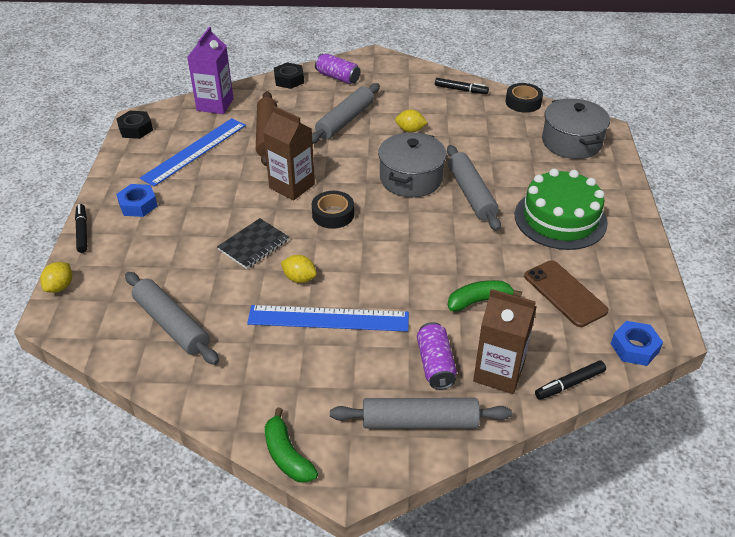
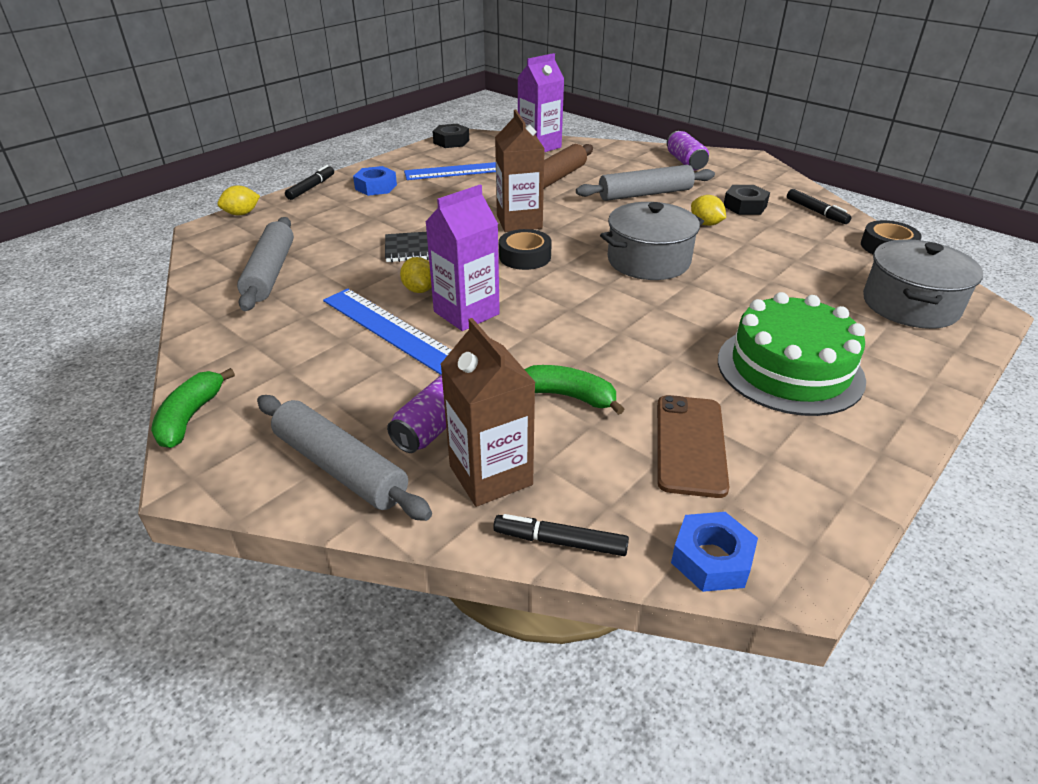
camera: 40 degrees right, 5 degrees down
black nut [274,62,304,89] -> black nut moved to [724,185,770,215]
grey rolling pin [447,145,501,231] -> none
none -> purple carton [425,185,500,331]

